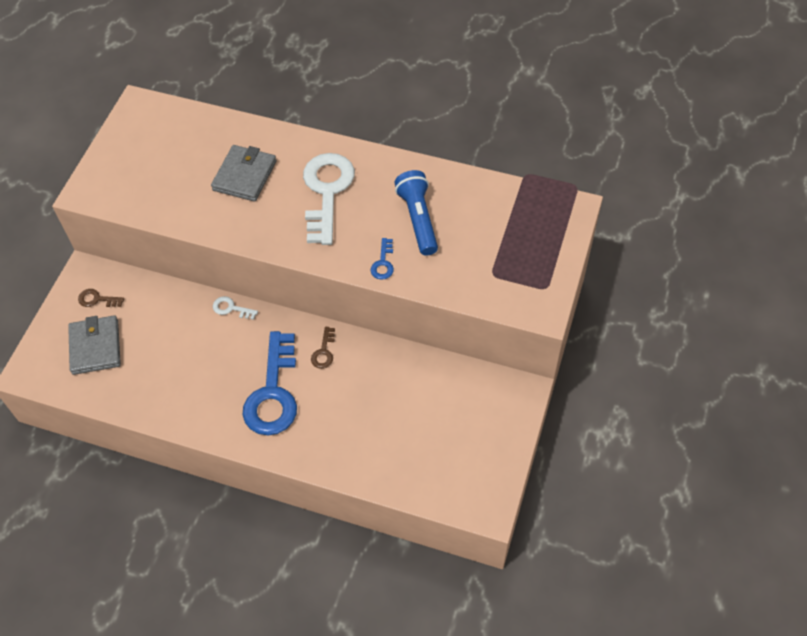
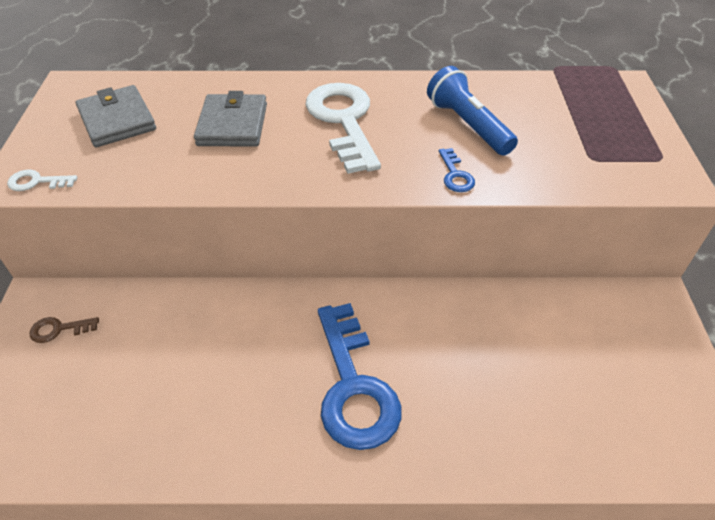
camera: 20 degrees left, 10 degrees down
grey wallet [68,315,121,375] -> grey wallet moved to [76,85,156,147]
white key [213,296,258,320] -> white key moved to [7,169,78,191]
brown key [311,327,335,369] -> none

